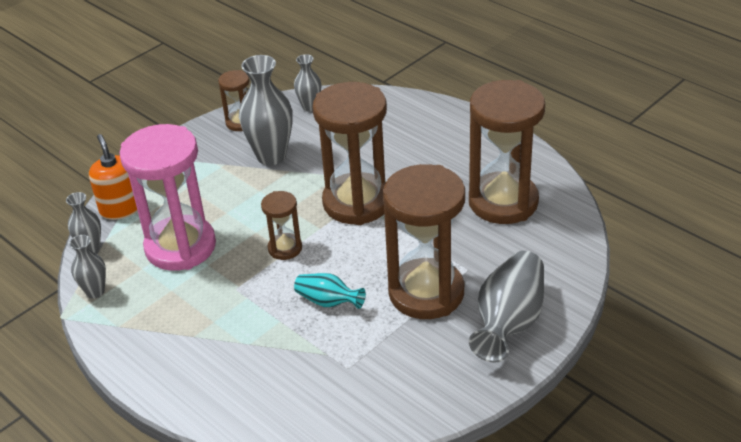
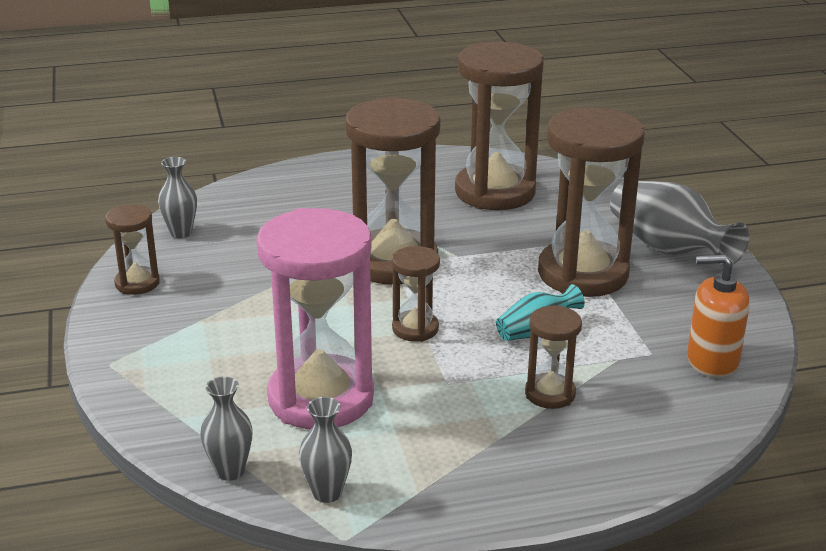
camera: 60 degrees left, 10 degrees down
orange soap dispenser [89,134,138,220] -> orange soap dispenser moved to [687,254,750,378]
grey vase [239,55,293,165] -> none
none -> brown hourglass [525,305,582,409]

